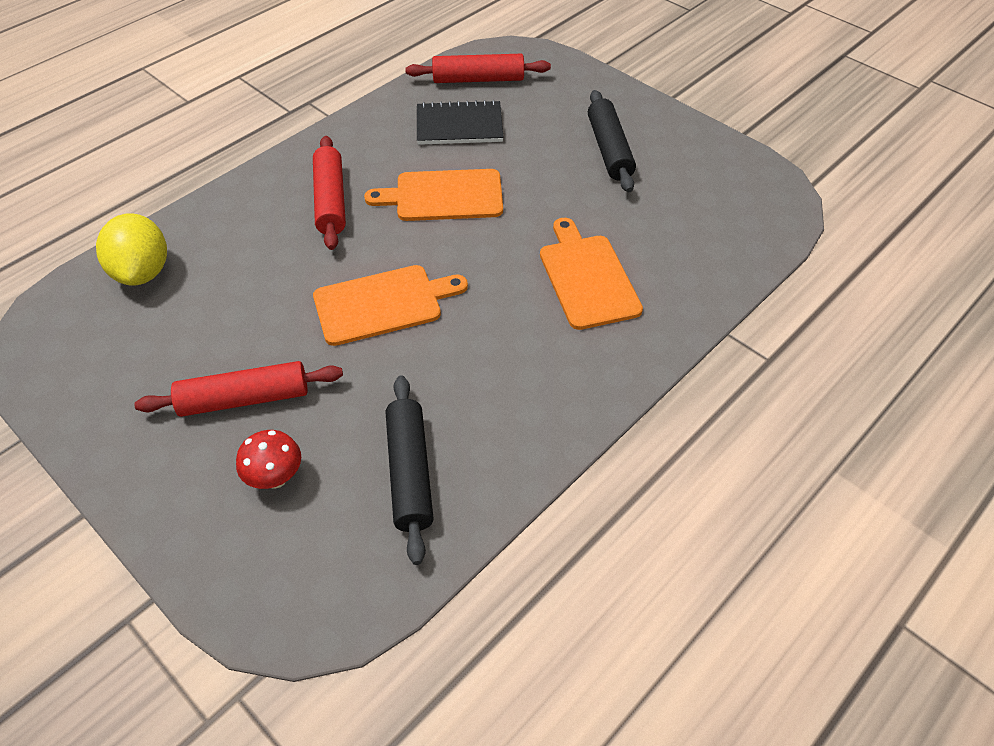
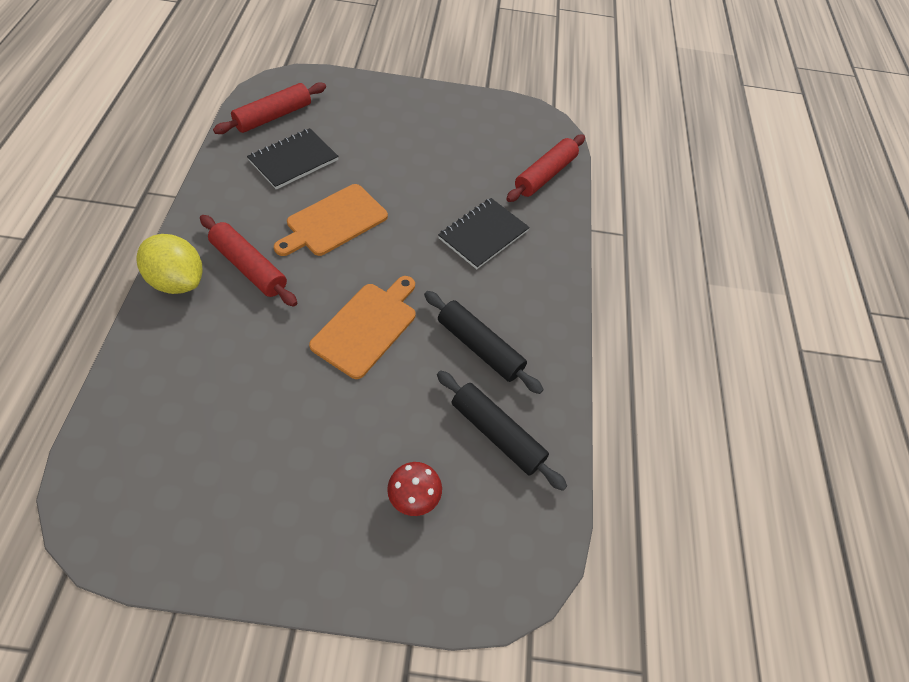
camera: 45 degrees left, 5 degrees up
yellow lemon [96,213,167,286] -> yellow lemon moved to [136,234,202,294]
red rolling pin [134,361,343,417] -> red rolling pin moved to [506,135,585,202]
orange cutting board [540,218,643,330] -> black notebook [438,198,530,269]
black rolling pin [588,90,636,192] -> black rolling pin moved to [424,291,544,394]

